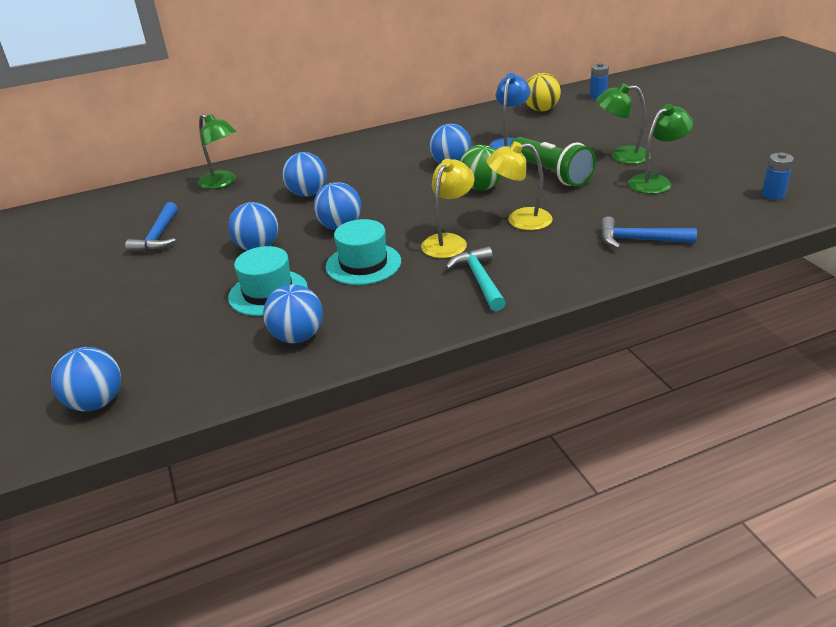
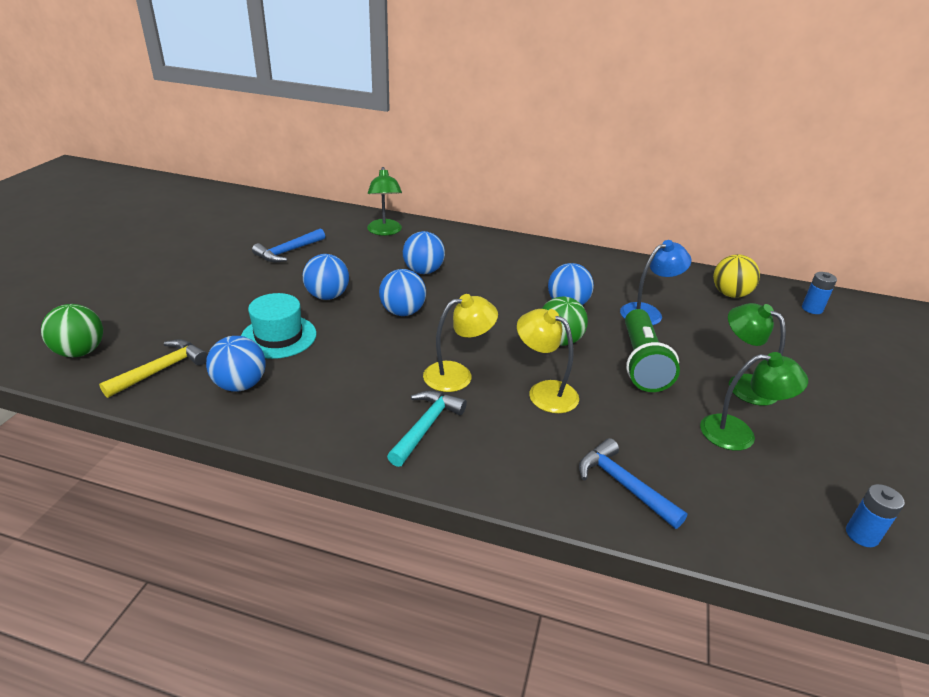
camera: 35 degrees right, 0 degrees up
blue ball [51,347,121,411] -> green ball [41,304,103,357]
turquoise hat [326,219,401,285] -> none
none -> yellow hammer [99,339,208,398]

